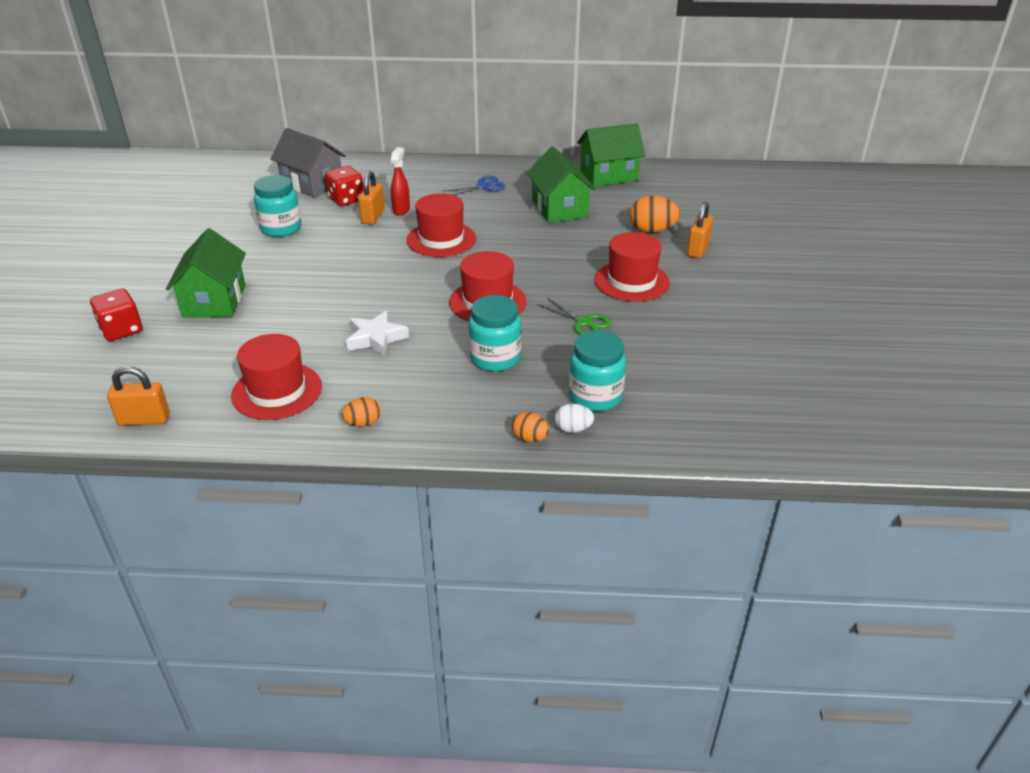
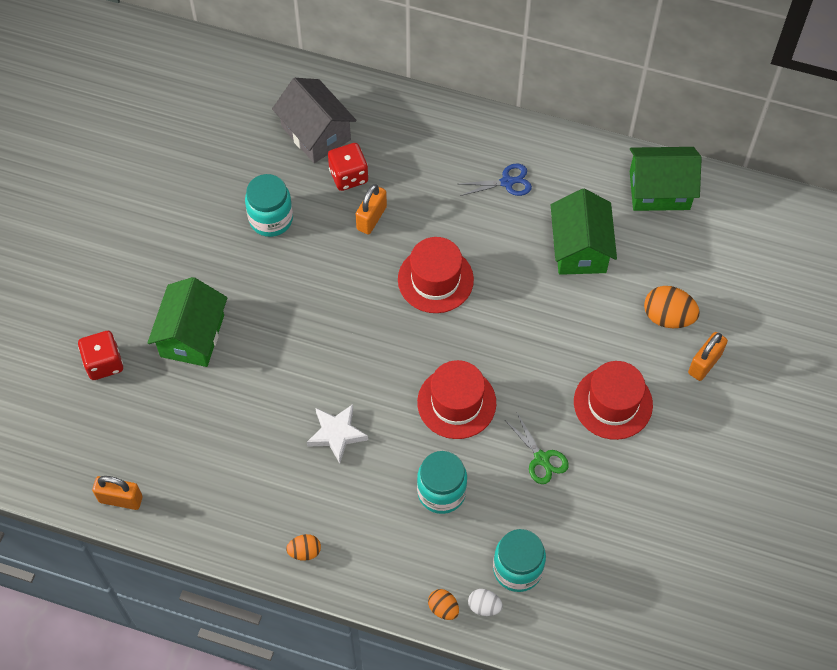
camera: 15 degrees right, 25 degrees up
red hat [231,334,322,420] -> none
red spray bottle [391,147,410,216] -> none

